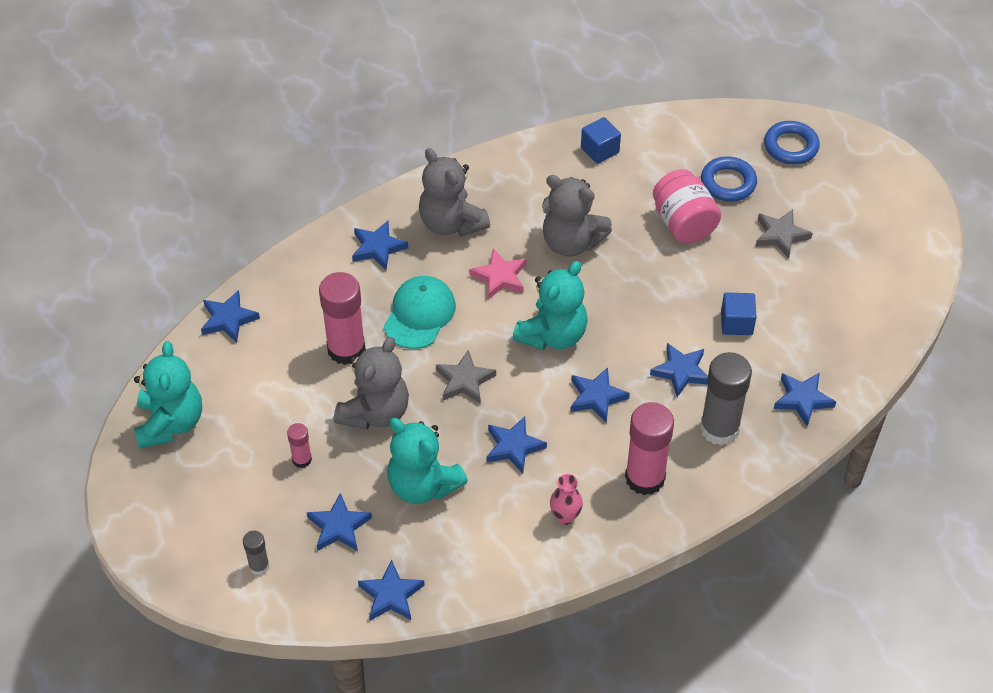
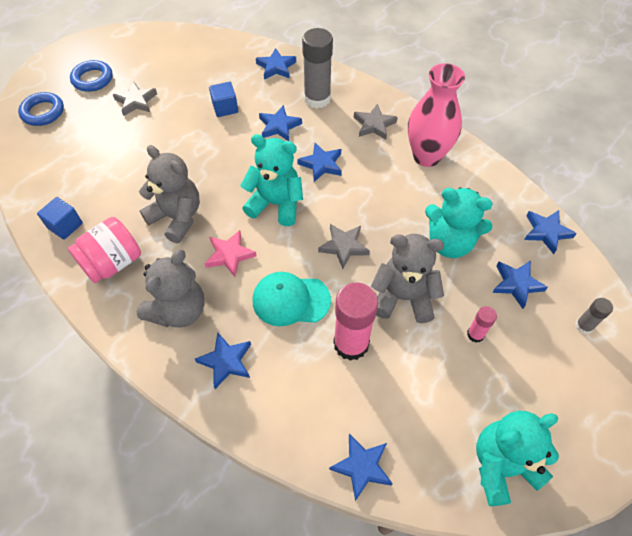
camera: 110 degrees left, 5 degrees up
turquoise teddy bear [387,418,468,504] -> turquoise teddy bear turned 90 degrees clockwise [425,187,493,258]
blue star [486,416,547,473] -> none
grey teddy bear [542,175,612,257] -> grey teddy bear turned 60 degrees counterclockwise [139,145,200,243]
pink vase [550,474,583,525] -> pink vase [408,63,465,167], size x2.16
pink glue stick [625,402,674,495] -> grey star [354,104,398,140]
pink jar [653,169,721,243] -> pink jar moved to [68,217,141,283]
blue ring [701,156,757,202] -> blue ring moved to [70,60,113,92]

